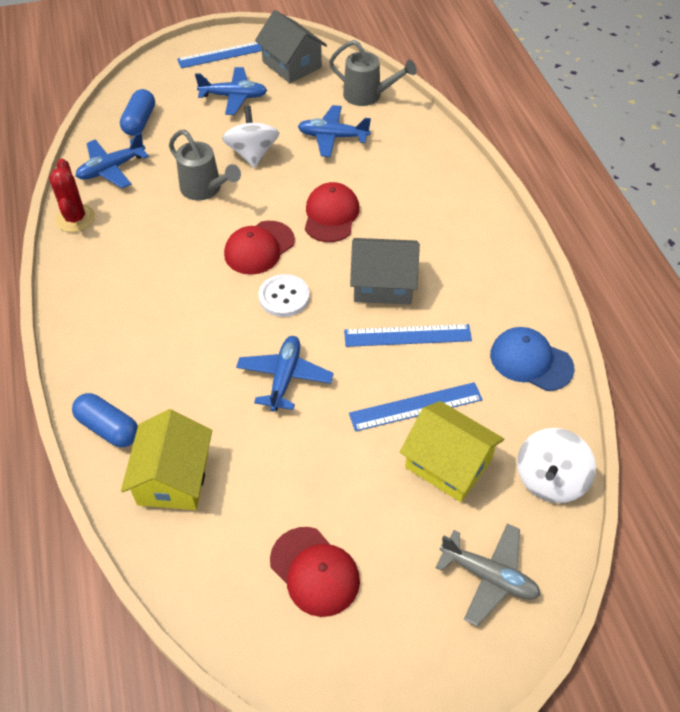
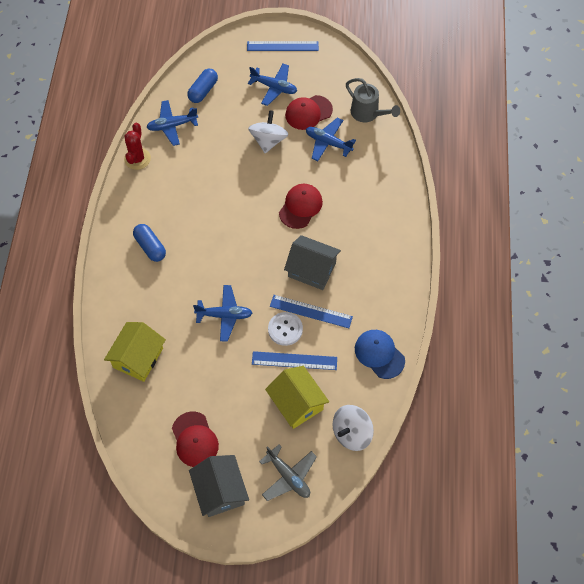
camera: 20 degrees right, 10 degrees up
blue capsule [72,393,138,447] -> blue capsule moved to [133,224,166,262]
grey watering can [169,130,241,200] -> none
red cap [224,221,295,275] -> red cap moved to [285,95,333,130]
blue plane [236,336,334,411] -> blue plane turned 60 degrees clockwise [193,285,252,341]
grey house [255,10,327,83] -> grey house moved to [189,455,249,517]
white button [259,274,310,317] -> white button moved to [268,312,303,346]

